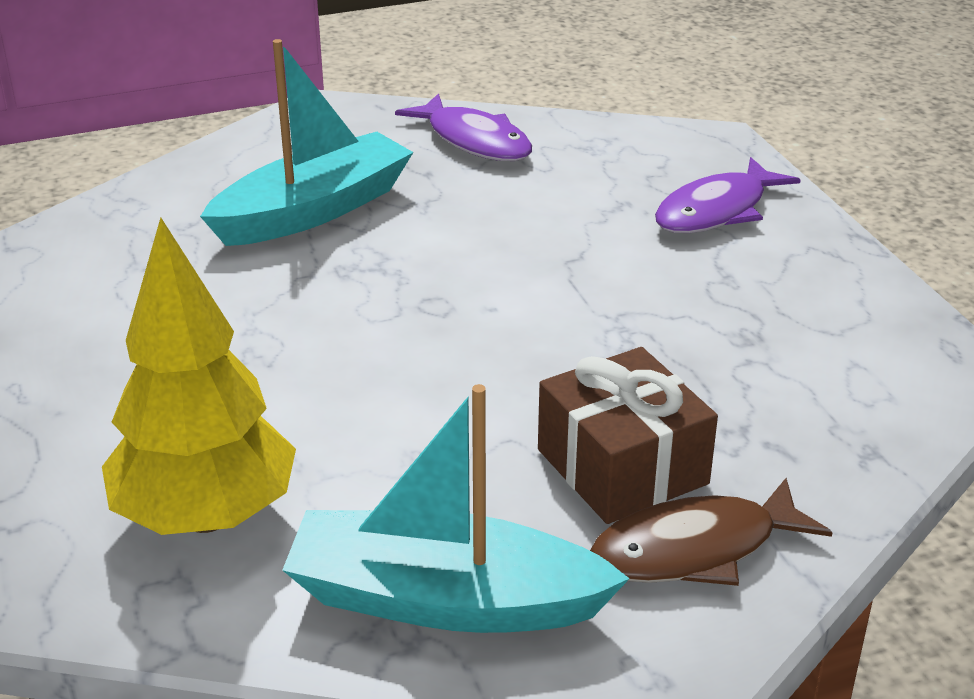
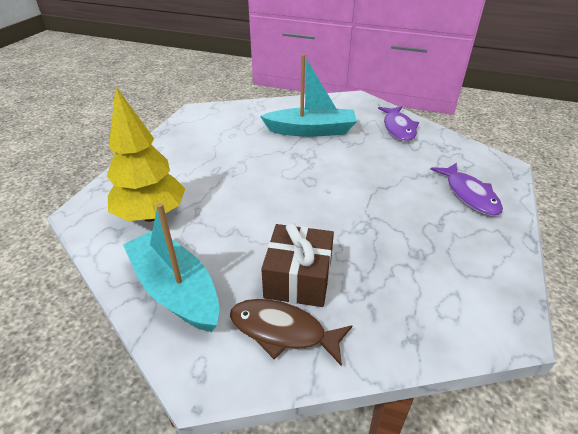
camera: 40 degrees right, 5 degrees up
purple fish [655,157,801,233] -> purple fish turned 105 degrees counterclockwise [430,162,503,216]

